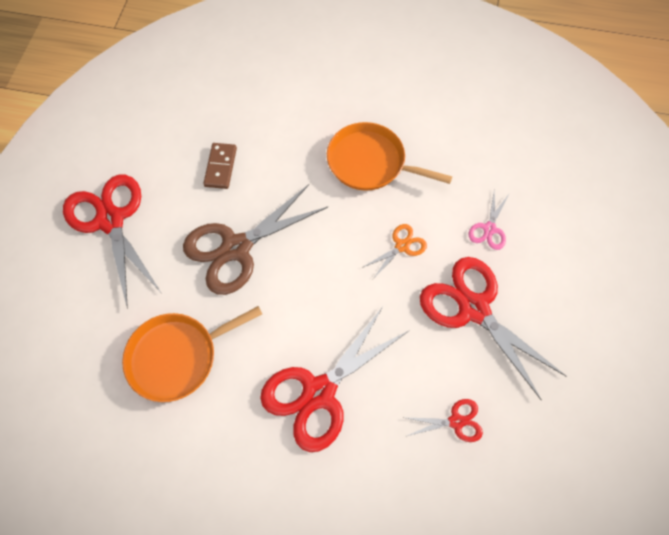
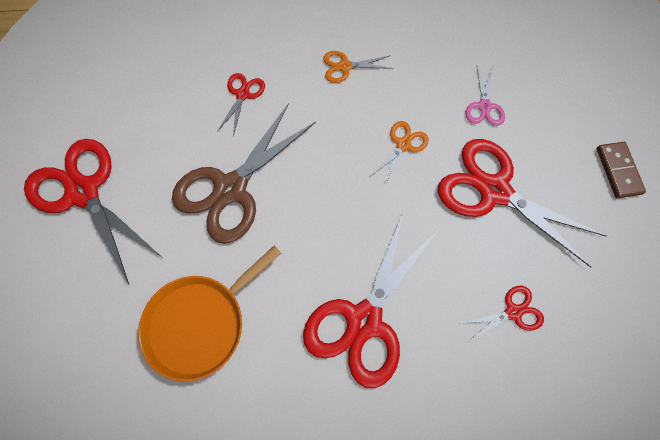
camera: 15 degrees left, 5 degrees up
brown domino [203,143,237,189] -> brown domino moved to [597,142,646,198]
orange pan [327,122,452,191] -> orange scissors [323,51,393,83]
none -> red scissors [217,73,265,137]

